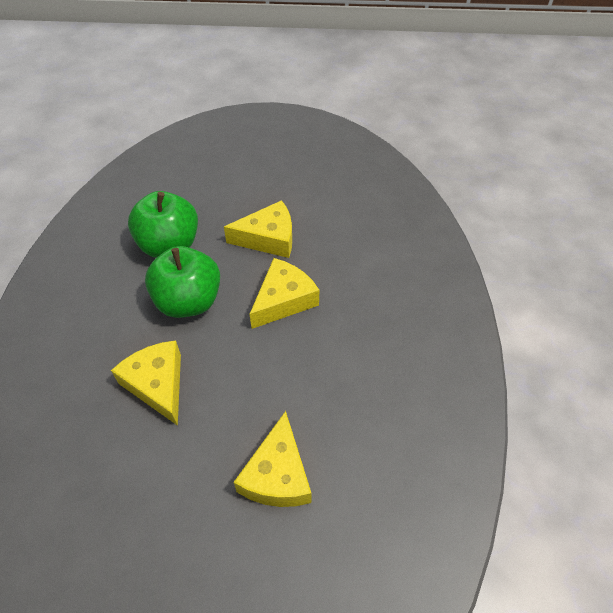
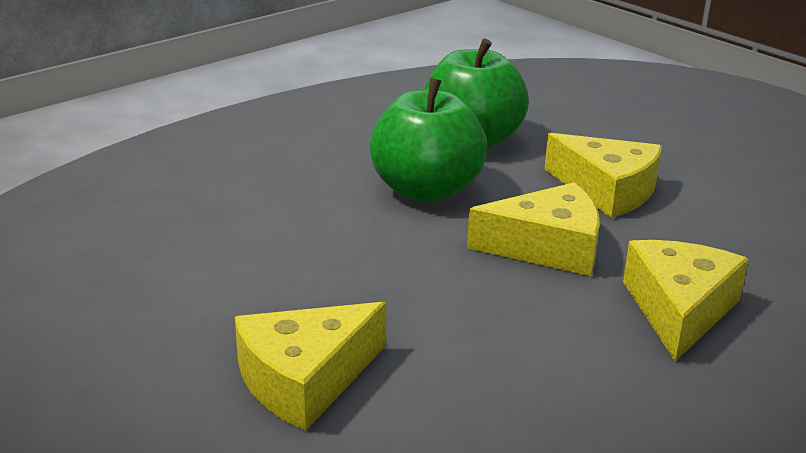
camera: 45 degrees right, 25 degrees down
yellow cheese [111,340,181,426] -> yellow cheese moved to [623,240,749,362]

